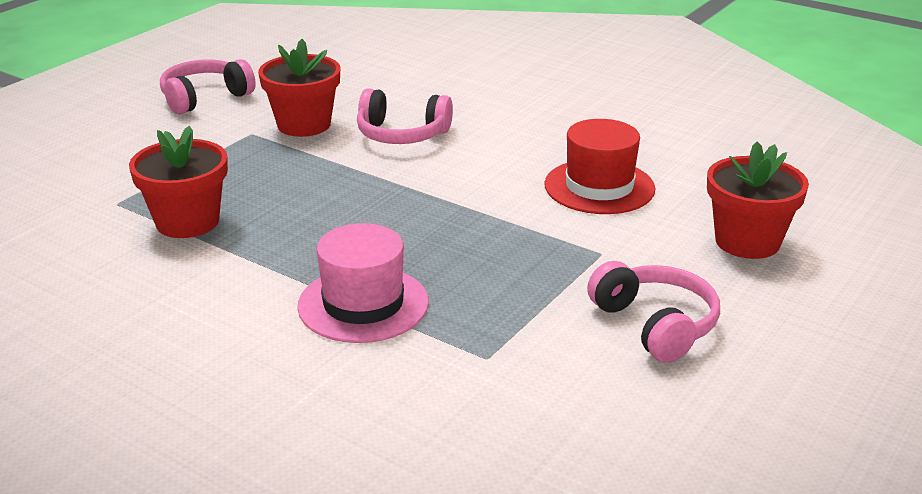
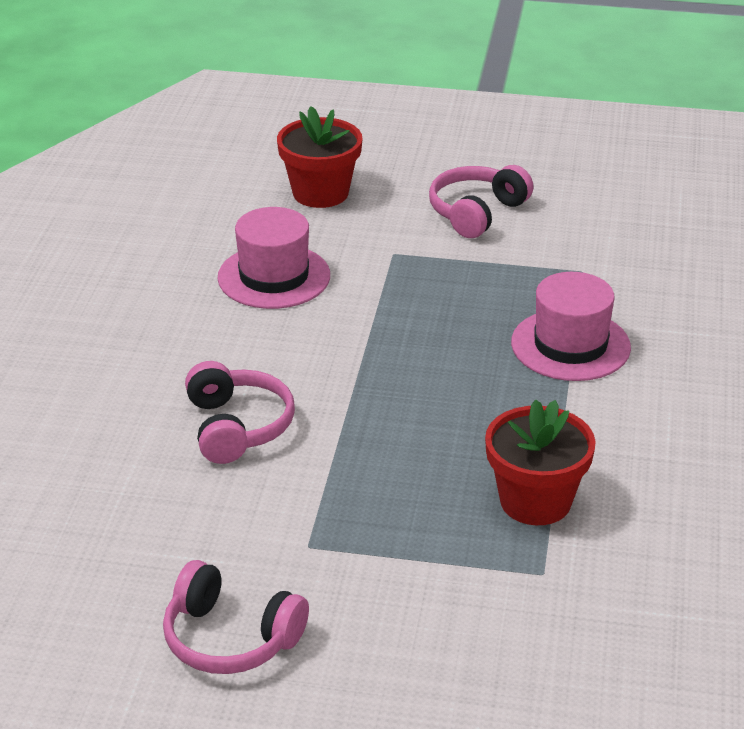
camera: 115 degrees left, 5 degrees up
red flower pot [258,39,340,137] -> none
red hat [544,119,656,214] -> pink hat [217,207,330,309]

